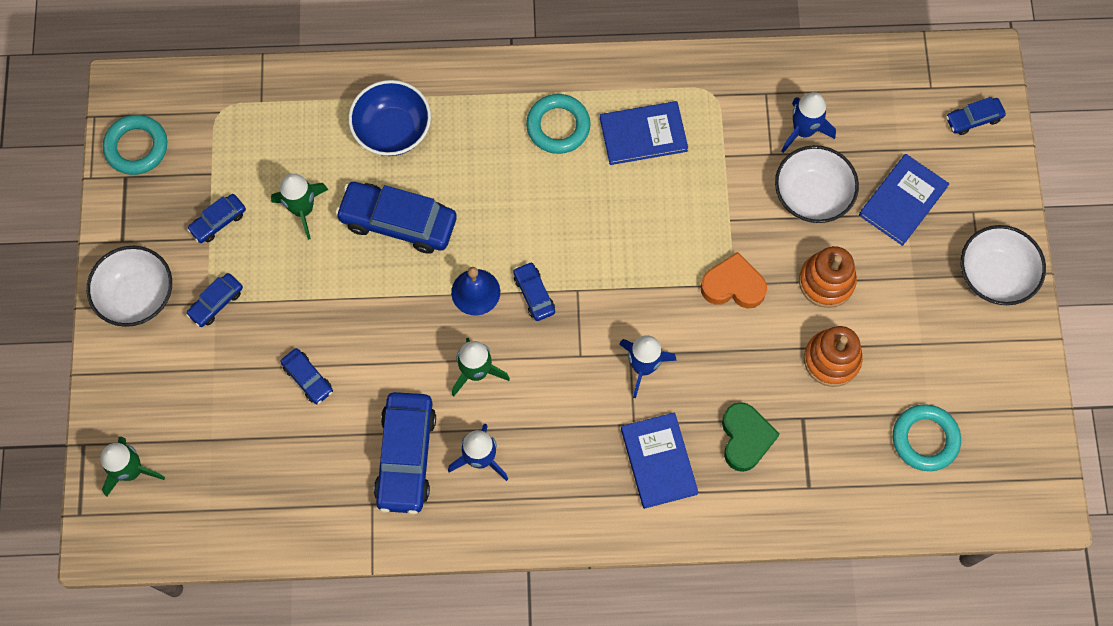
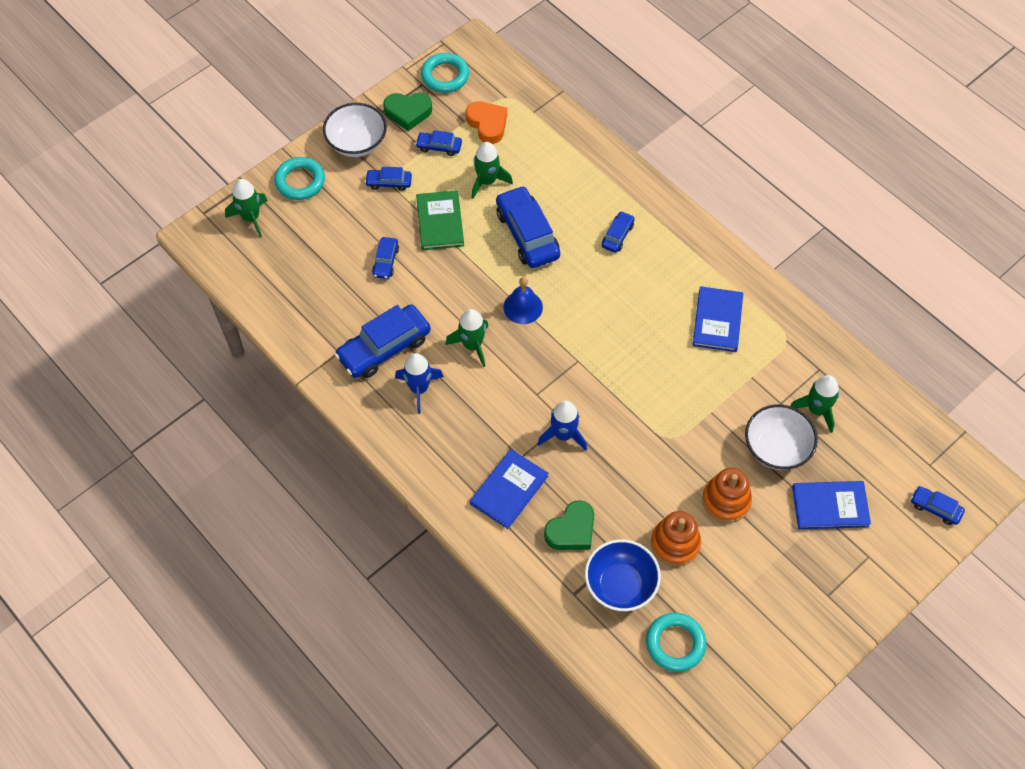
camera: 50 degrees right, 10 degrees down
blue bowl [348,80,431,156] -> blue bowl moved to [585,539,661,611]
blue car [513,262,555,321] -> blue car moved to [602,211,635,253]
turquoise ring [526,94,591,154] -> turquoise ring moved to [274,157,325,200]
blue book [600,101,688,165] -> blue book turned 60 degrees clockwise [693,286,743,352]
orange heart [700,252,767,309] -> orange heart moved to [466,101,507,144]
blue rocket [781,92,836,153] -> green rocket [790,375,839,433]
white bowl [961,225,1046,305] -> none
none -> green heart [383,93,432,131]
none -> green book [416,190,464,250]

